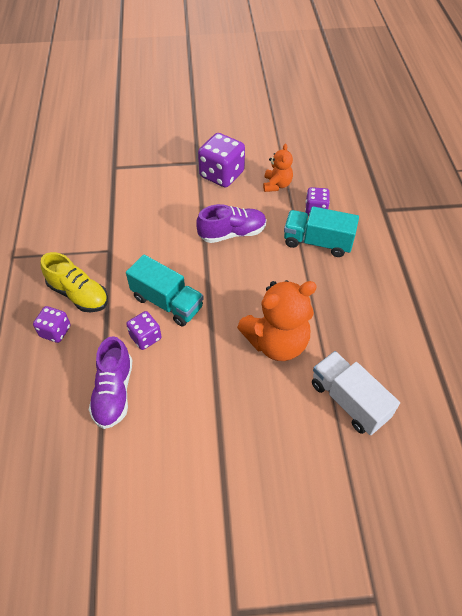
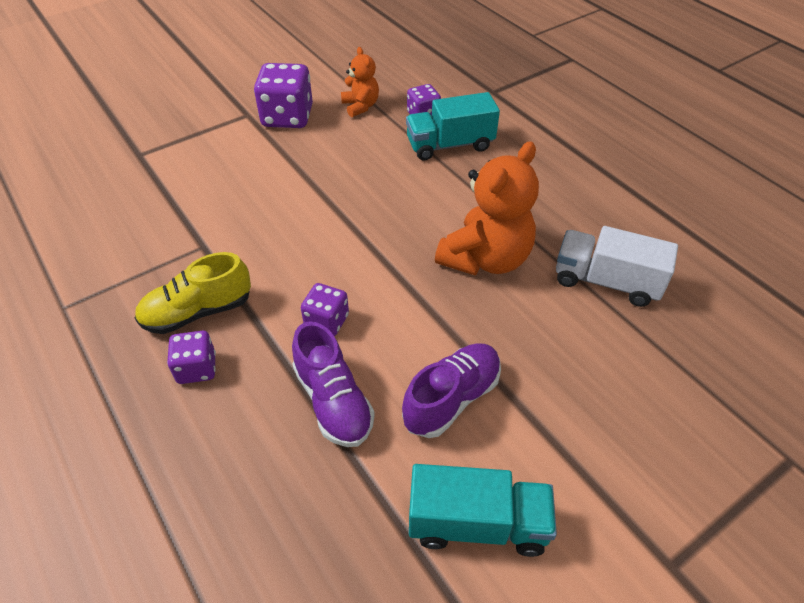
camera: 30 degrees left, 5 degrees down
yellow shoe [41,252,108,312] -> yellow shoe turned 150 degrees clockwise [135,252,251,334]
turquoise truck [126,254,204,327] -> turquoise truck moved to [409,464,557,557]
purple shoe [196,204,267,243] -> purple shoe moved to [402,343,501,438]

